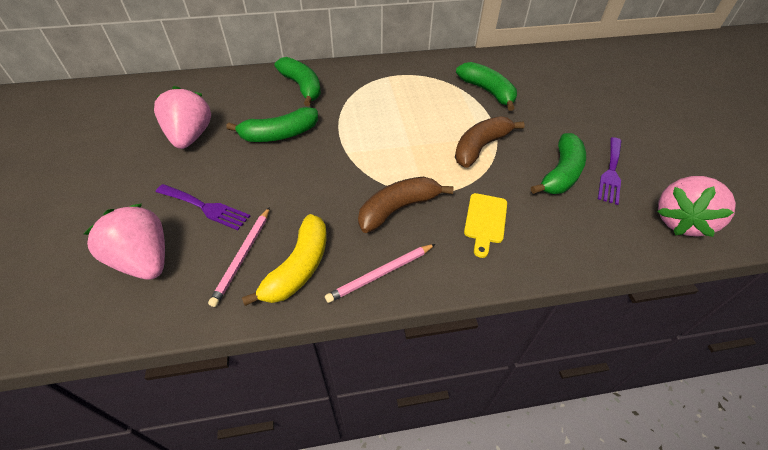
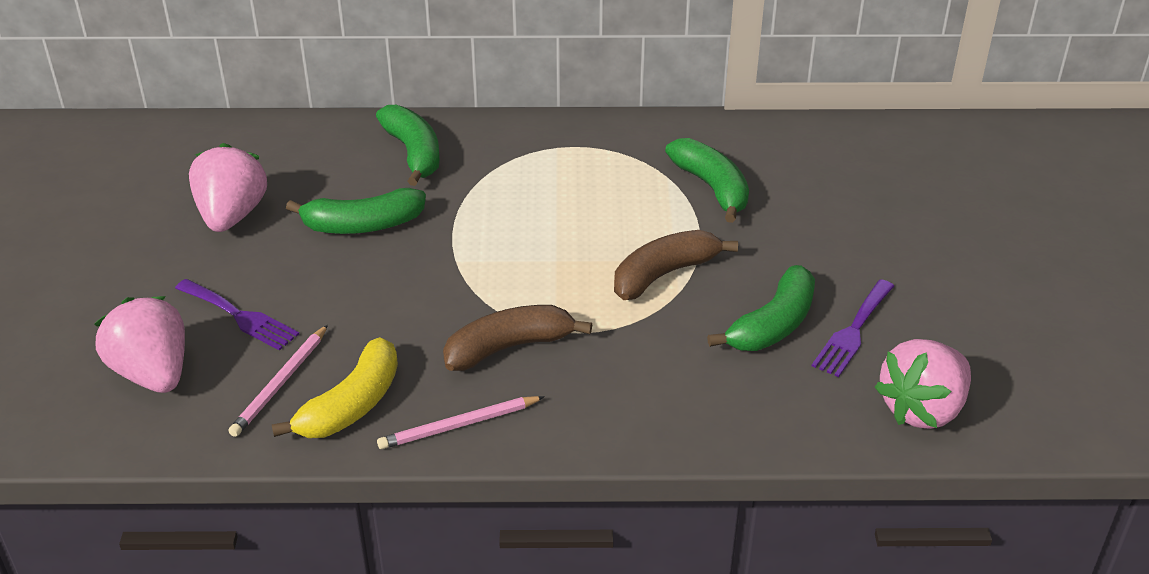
camera: 10 degrees right, 10 degrees down
yellow cutting board [464,193,507,258] -> none

